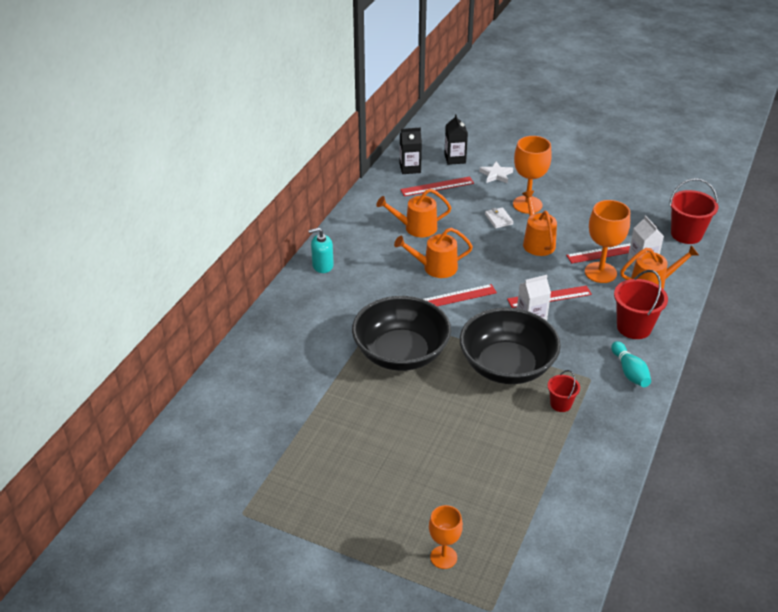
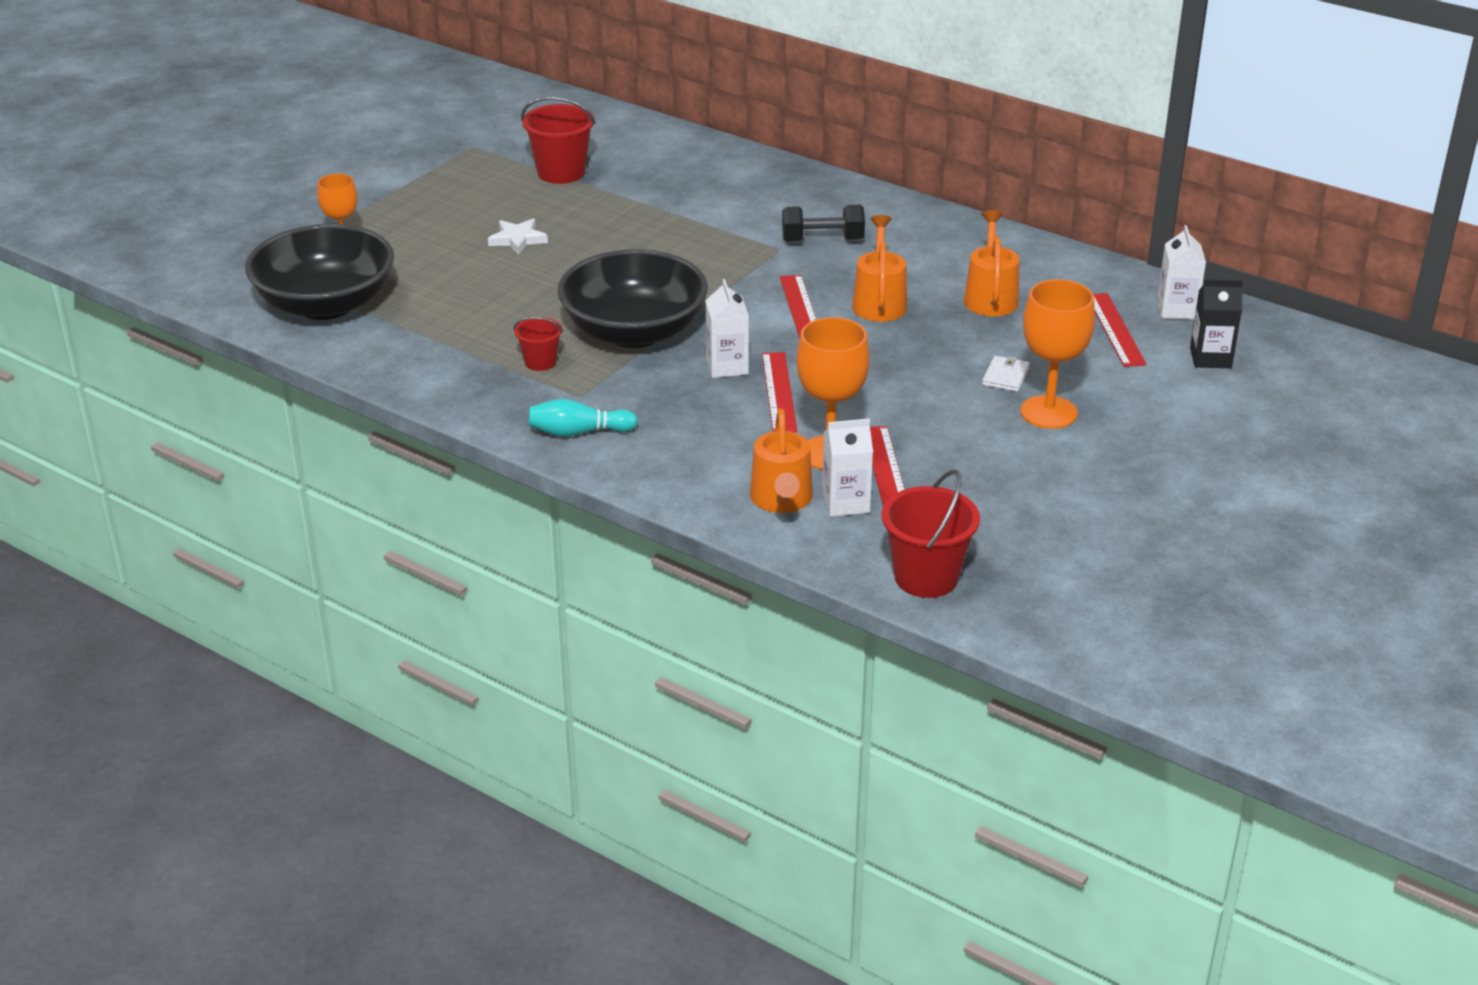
camera: 100 degrees right, 5 degrees down
turquoise soap dispenser [308,228,334,273] -> none
black bowl [352,296,451,371] -> black bowl moved to [245,224,394,320]
black carton [400,128,422,174] -> white carton [1157,225,1206,319]
white star [479,162,513,183] -> white star moved to [488,219,548,255]
white wallet [485,207,513,228] -> white wallet turned 60 degrees counterclockwise [982,356,1030,392]
orange watering can [522,191,557,256] -> none
red bucket [614,270,668,339] -> red bucket moved to [521,97,596,184]
none -> black dumbbell [782,205,865,242]

